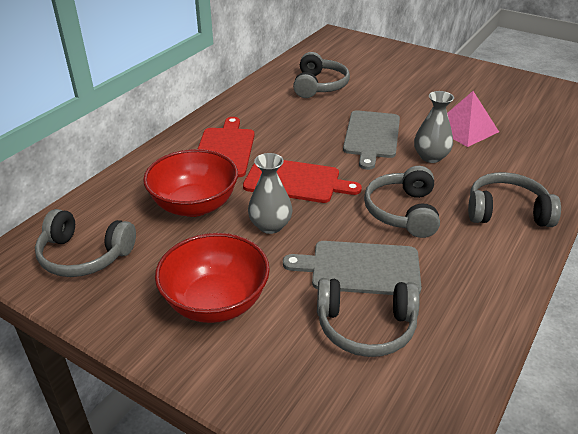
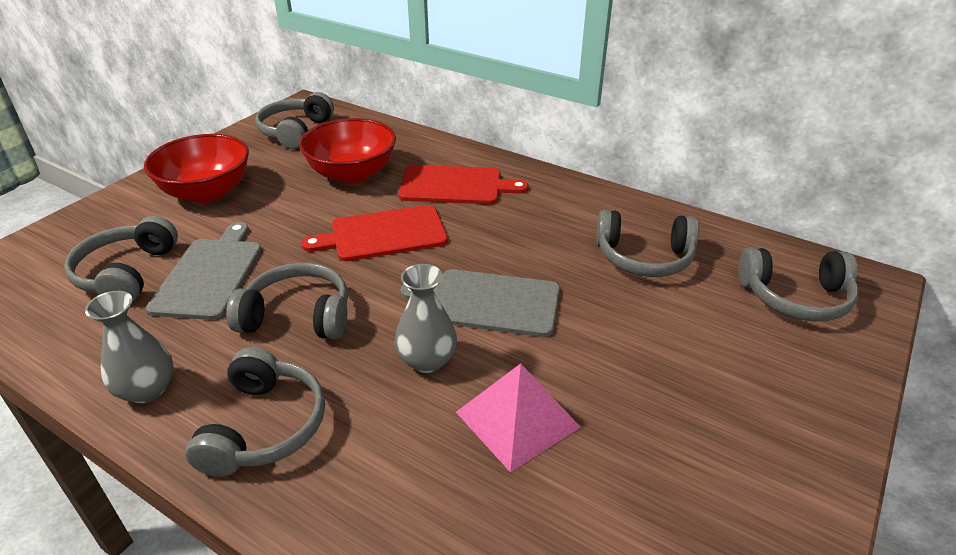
camera: 90 degrees right, 0 degrees up
red cutting board [243,160,362,203] -> red cutting board turned 60 degrees clockwise [301,205,448,261]
grey vase [248,153,292,234] -> grey vase moved to [85,291,174,403]
none -> grey headphones [738,248,859,322]

